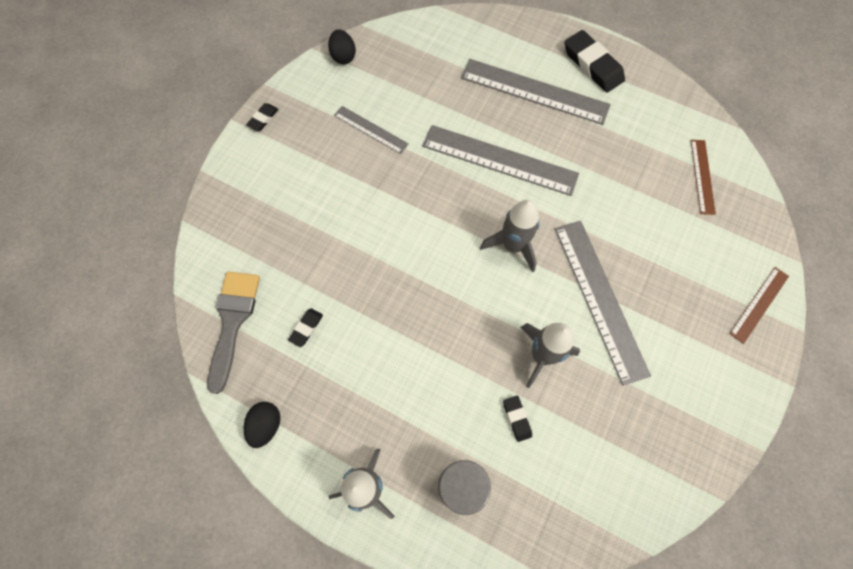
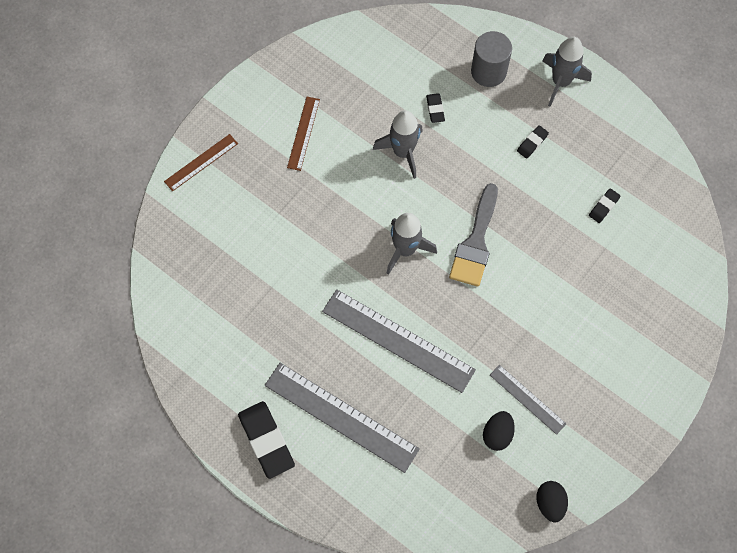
camera: 170 degrees left, 0 degrees up
grey brush [207,272,260,394] -> grey brush moved to [449,183,498,287]
black egg [244,402,281,448] -> black egg moved to [483,411,515,451]
black eraser [246,103,279,131] -> black eraser moved to [517,125,549,159]
grey ruler [555,221,651,386] -> none
brown ruler [691,140,716,215] -> brown ruler moved to [287,97,320,171]

